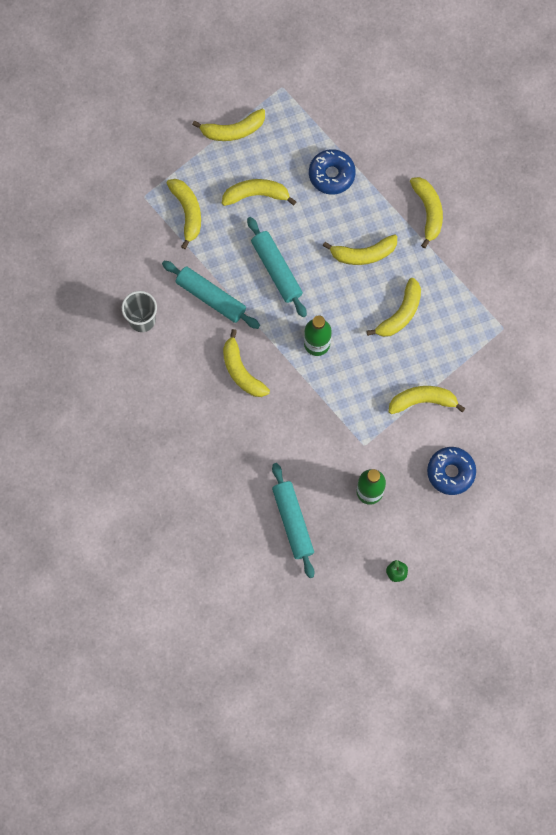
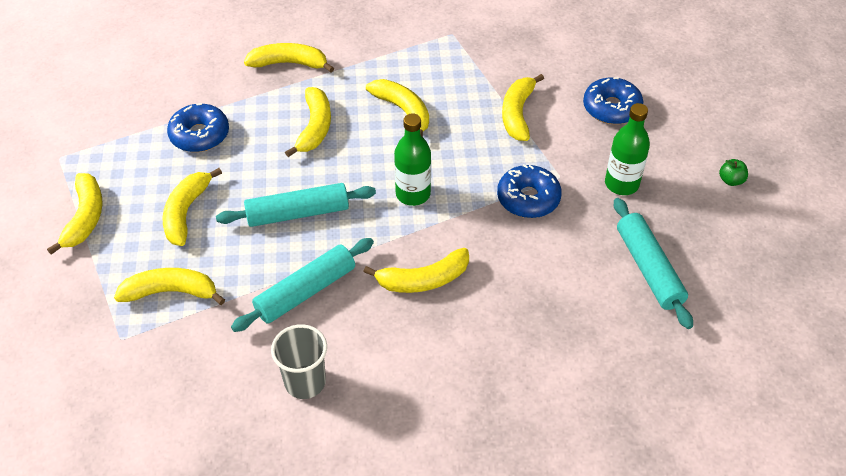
camera: 75 degrees left, 25 degrees down
turquoise rolling pin [272,463,315,578] -> turquoise rolling pin turned 75 degrees clockwise [614,198,693,329]
none -> blue donut [497,164,562,218]

